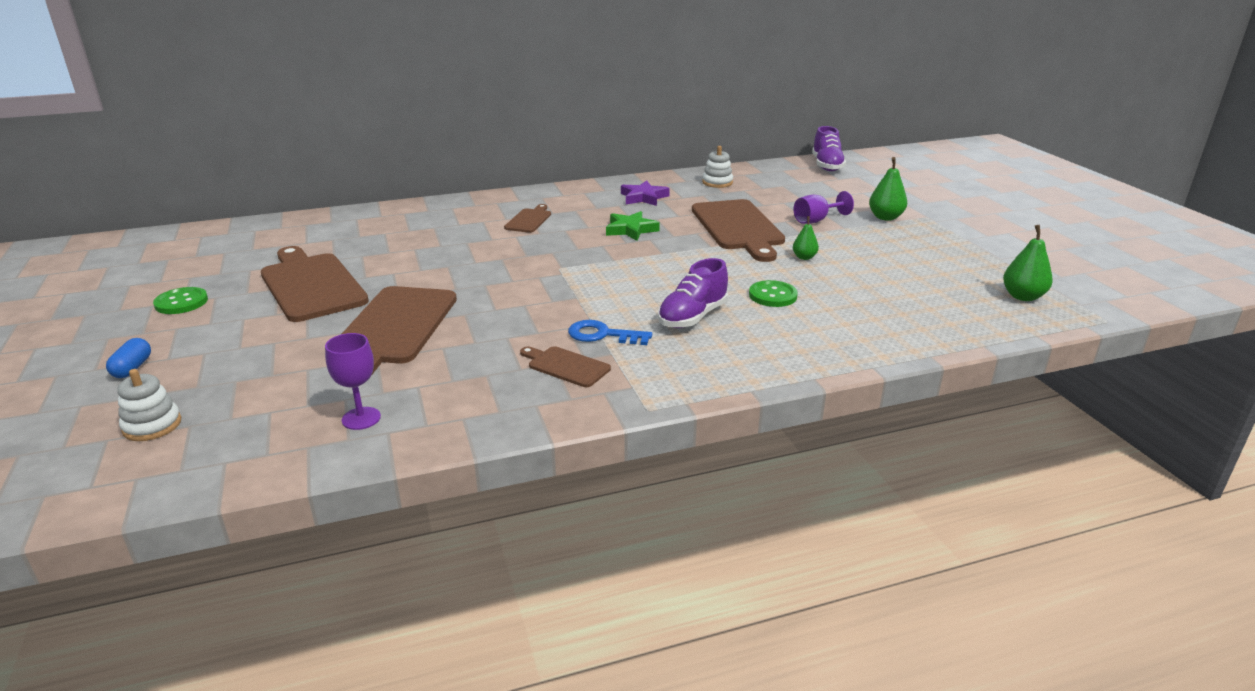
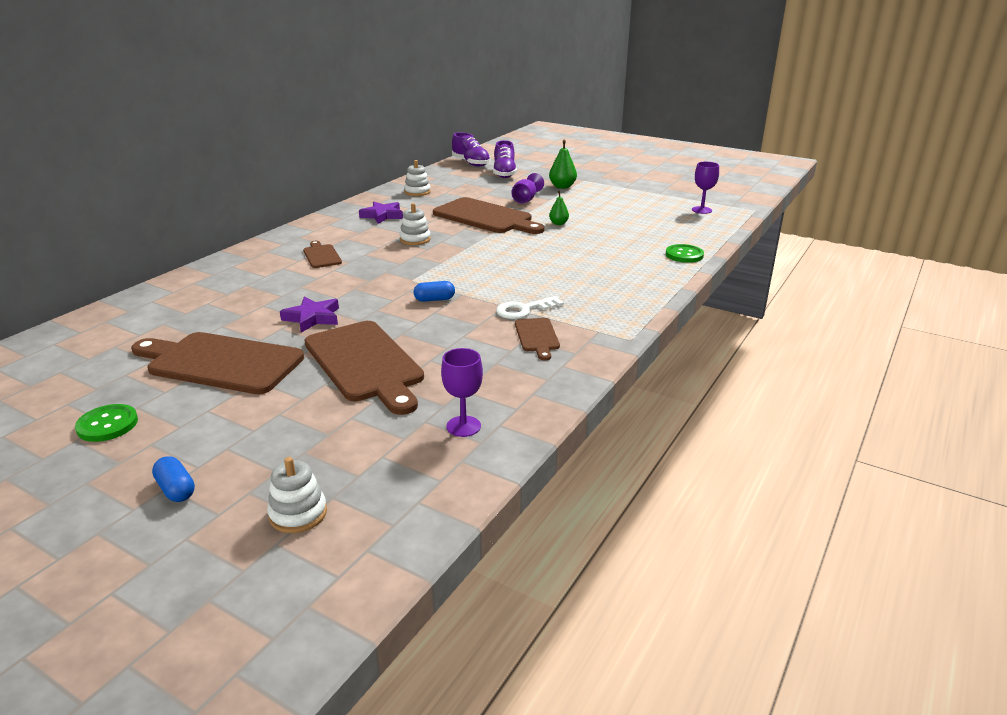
camera: 40 degrees left, 0 degrees up
brown cutting board [520,346,611,387] -> brown cutting board turned 90 degrees counterclockwise [515,318,560,361]
blue key [568,320,652,345] -> white key [496,296,564,319]
green star [606,211,660,241] -> white stacking toy [399,203,431,245]
purple shoe [658,258,728,328] -> purple shoe moved to [493,140,517,178]
green button [749,280,798,307] -> green button moved to [666,244,704,263]
green pear [1003,225,1053,301] -> purple goblet [692,162,719,214]
none -> purple star [280,297,339,333]
none -> blue capsule [414,281,455,302]

